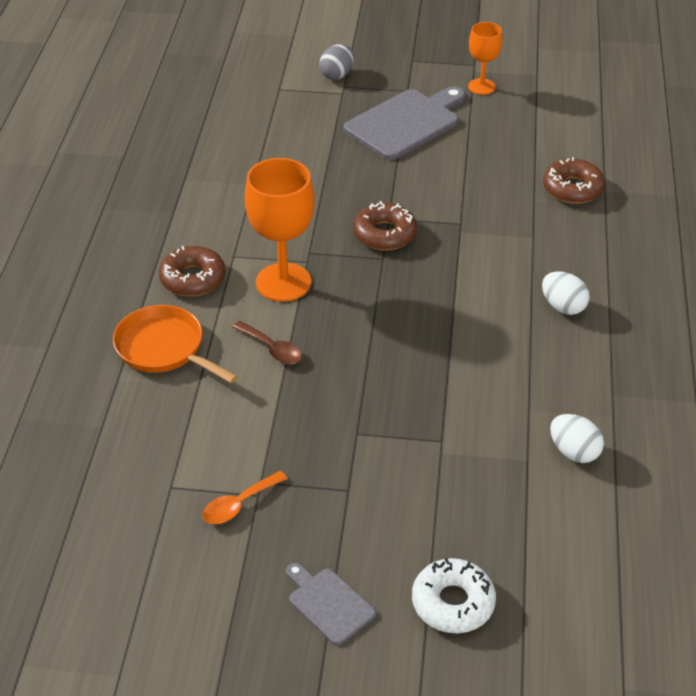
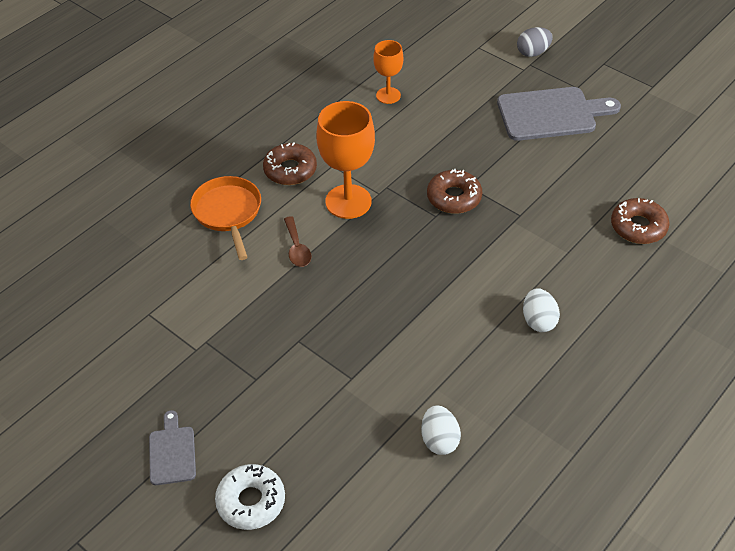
camera: 35 degrees right, 5 degrees up
orange spoon [203,471,288,524] -> none
orange goblet [468,22,502,95] -> orange goblet moved to [373,40,403,104]

